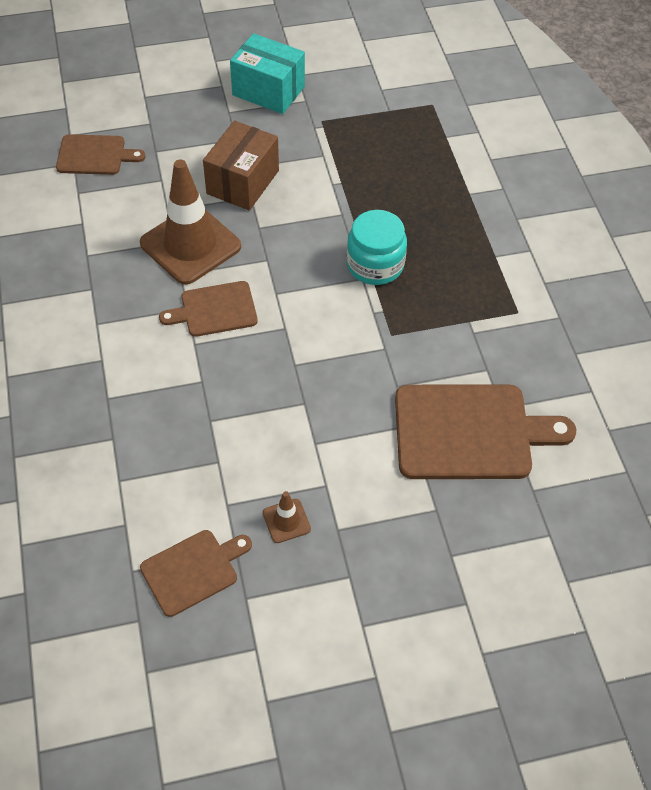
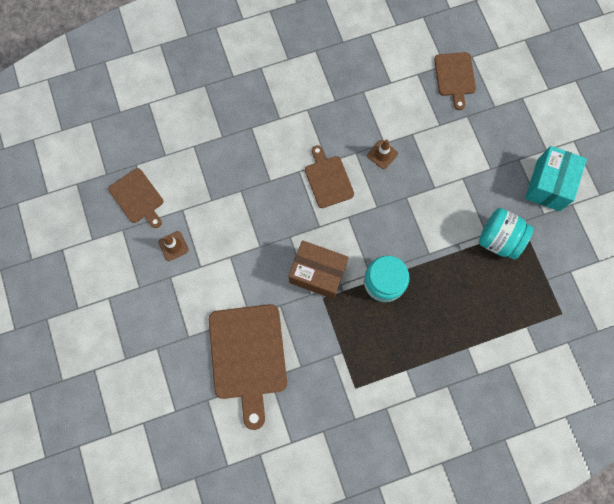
camera: 85 degrees right, 20 degrees up
brown traffic cone [140,159,241,285] -> brown traffic cone [367,139,398,169], size x0.44
brown box [203,121,279,210] -> brown box moved to [288,240,349,299]
none -> turquoise jar [479,208,534,260]

